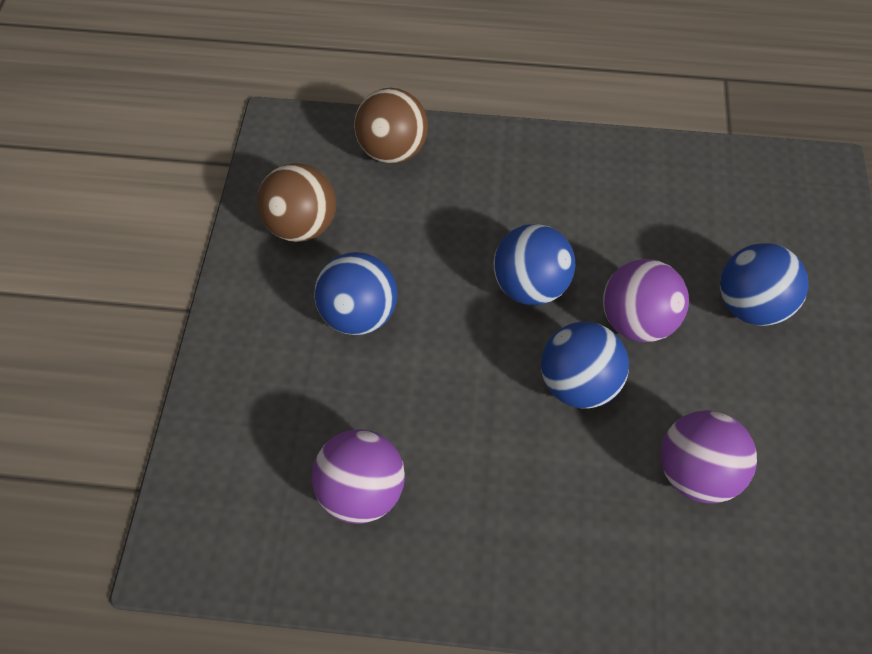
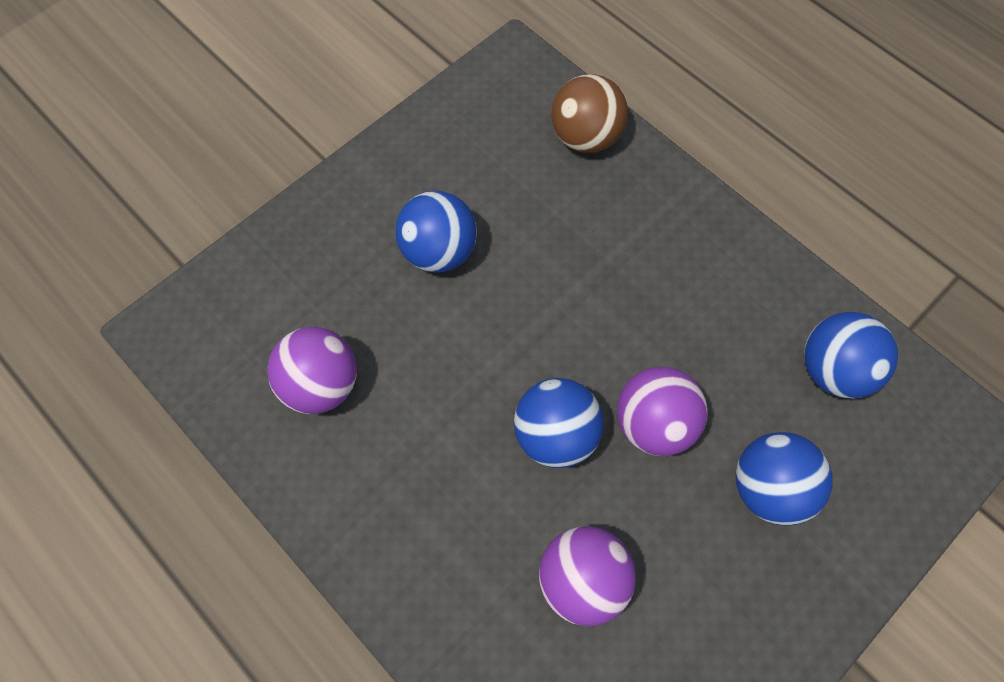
camera: 40 degrees right, 5 degrees up
brown ball [257,163,336,242] -> none
blue ball [494,224,575,305] -> blue ball moved to [804,312,898,398]

